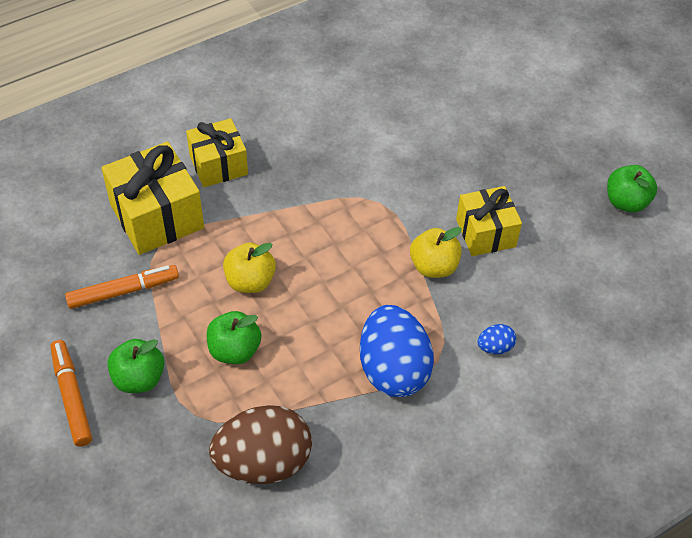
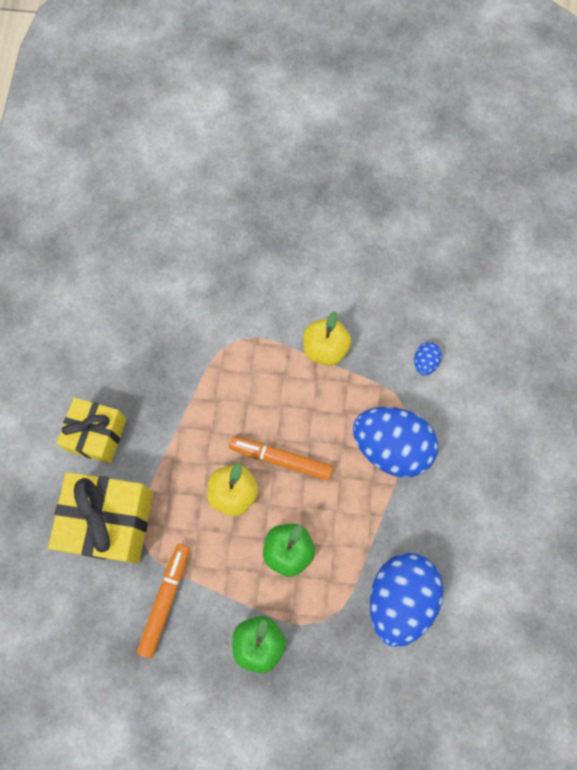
camera: 50 degrees left, 20 degrees up
orange marker [50,340,92,447] -> orange marker moved to [229,436,333,481]
brown egg [209,405,312,484] -> blue egg [370,553,443,647]
yellow gift [456,186,522,256] -> none
green apple [607,165,657,213] -> none

